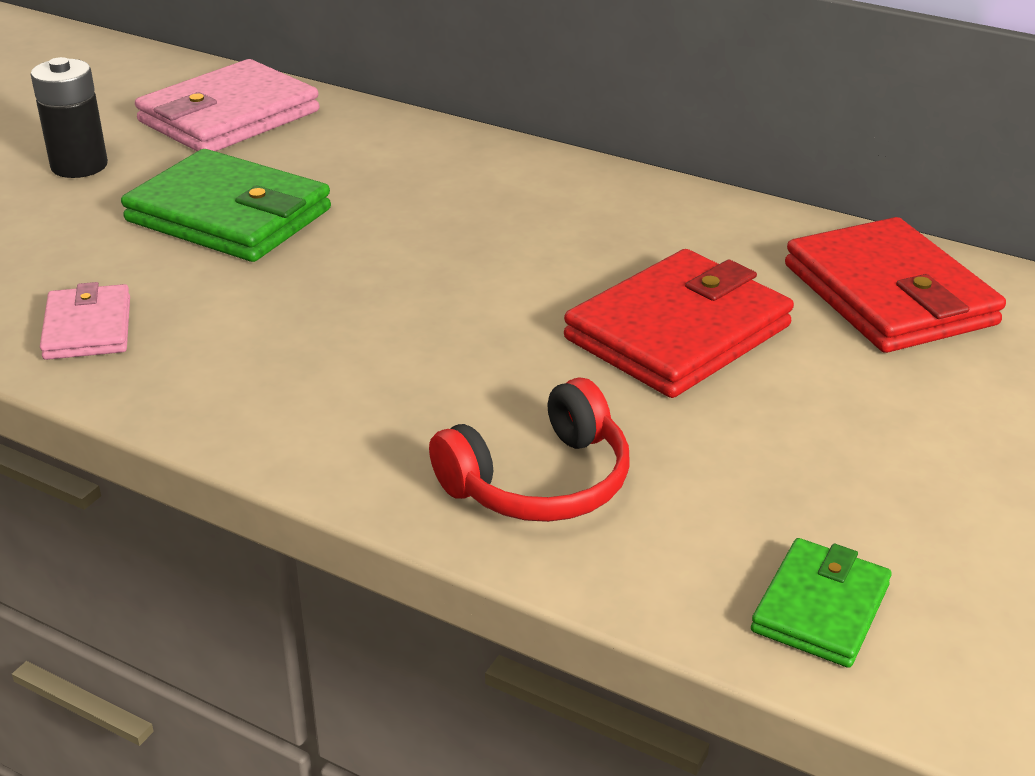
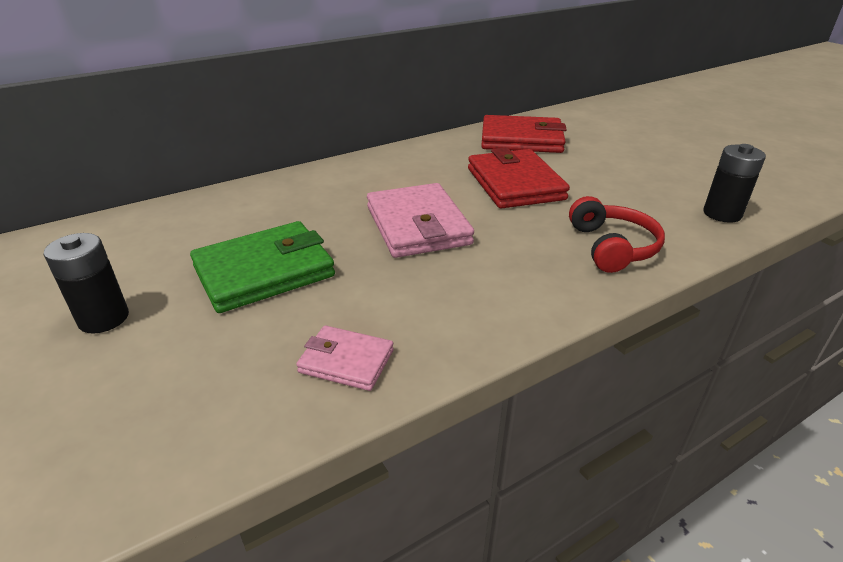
camera: 60 degrees left, 0 degrees up
pink wallet [135,59,319,152] -> pink wallet moved to [367,183,474,258]
green wallet [751,538,892,668] -> black battery [703,144,766,223]

